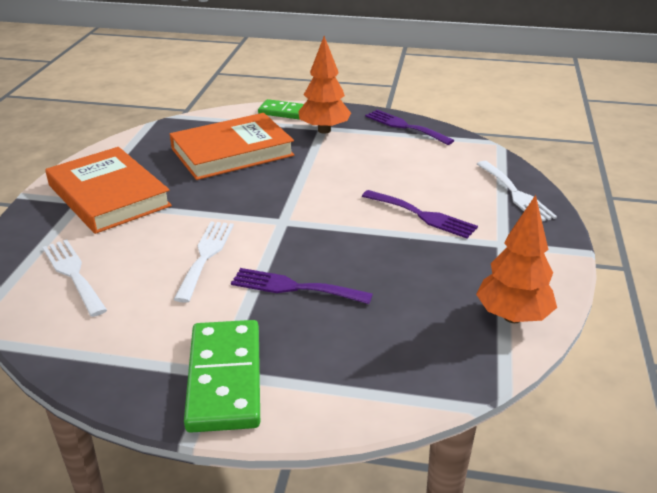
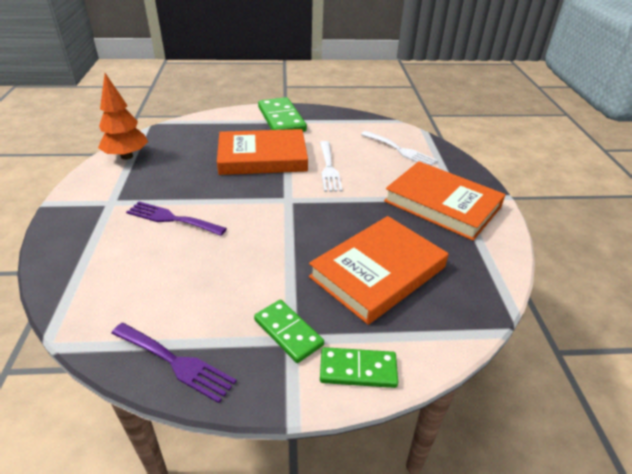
camera: 165 degrees right, 5 degrees up
purple fork [231,268,373,304] -> orange book [217,129,308,175]
orange tree [298,36,351,134] -> green domino [254,300,324,363]
white fork [477,161,557,221] -> none

